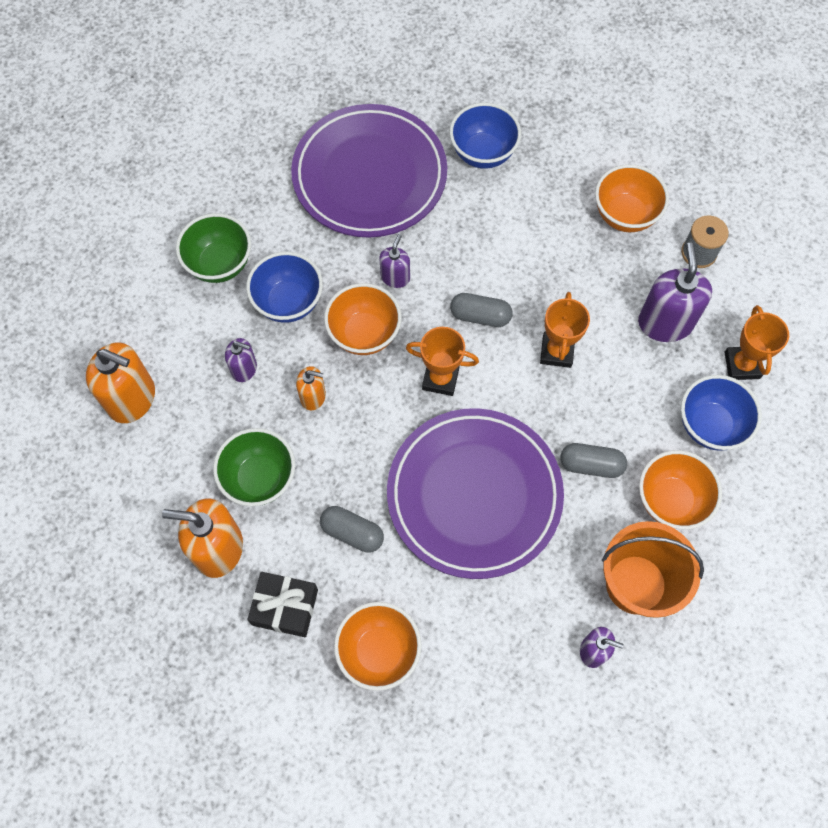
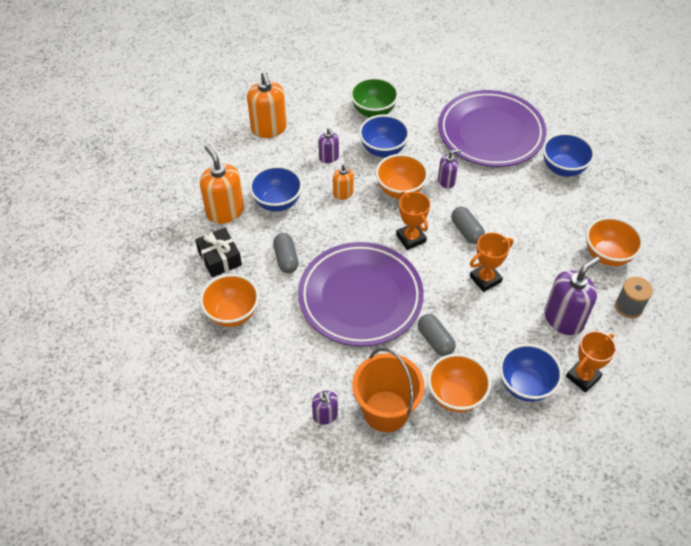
camera: 50 degrees right, 15 degrees down
green bowl [213,428,295,506] -> blue bowl [249,166,303,211]

